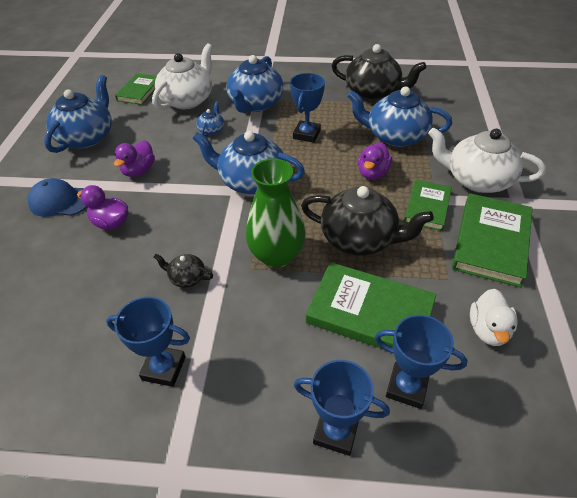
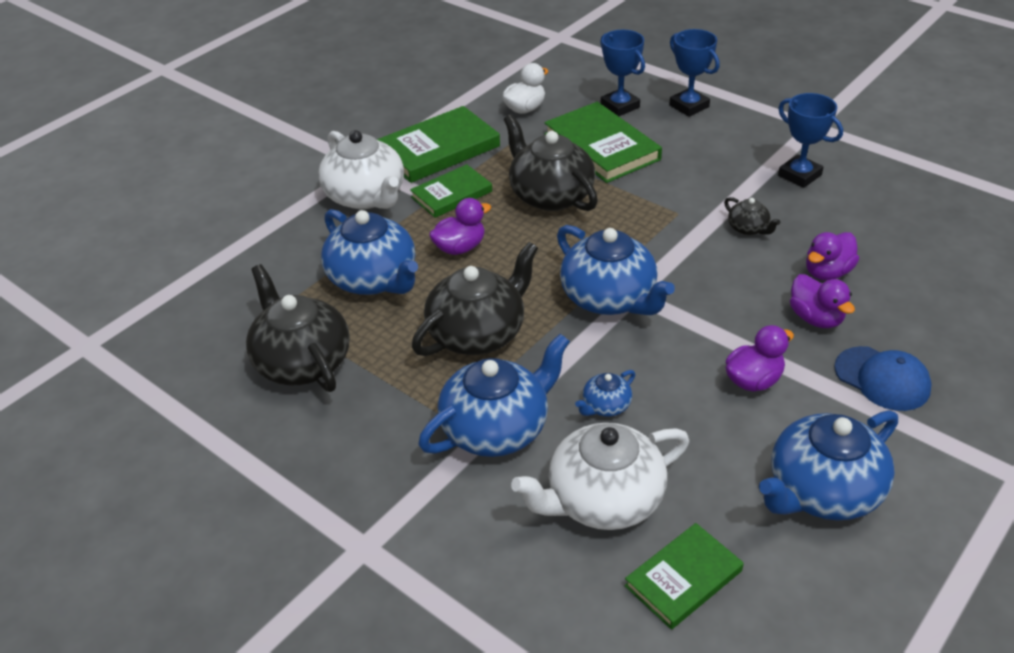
camera: 145 degrees left, 5 degrees down
green vase [246,158,306,268] -> none
blue trophy [290,73,325,143] -> black teapot [412,242,538,356]
none -> purple duck [806,232,859,280]

